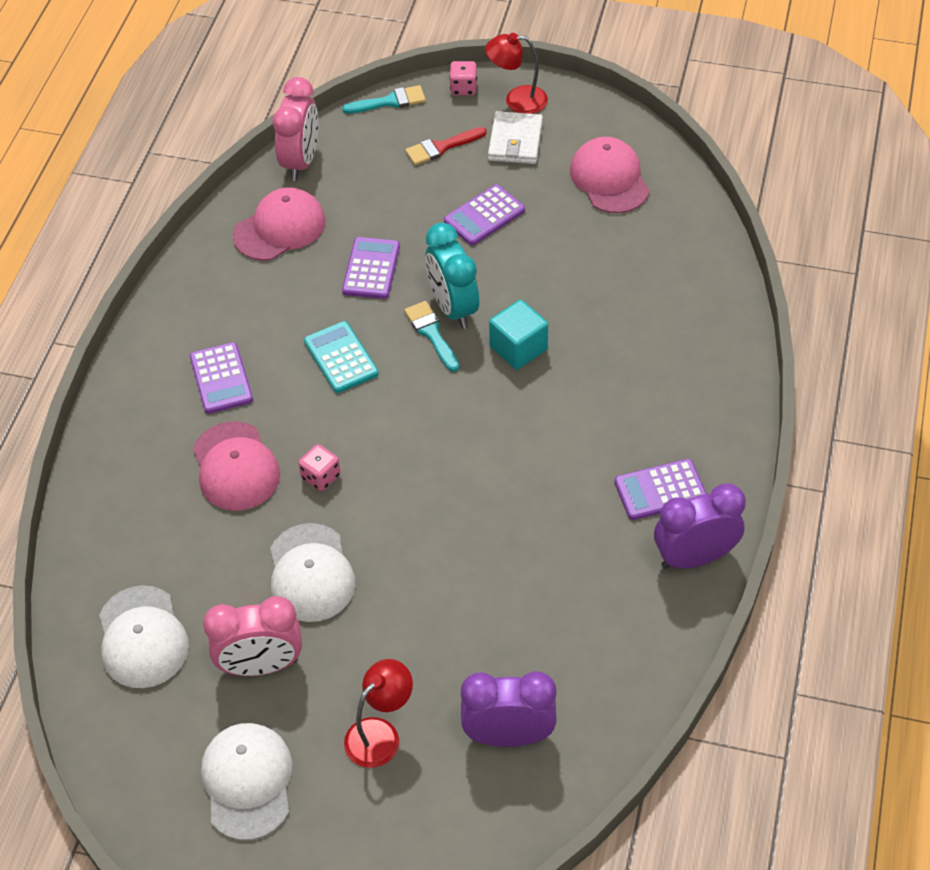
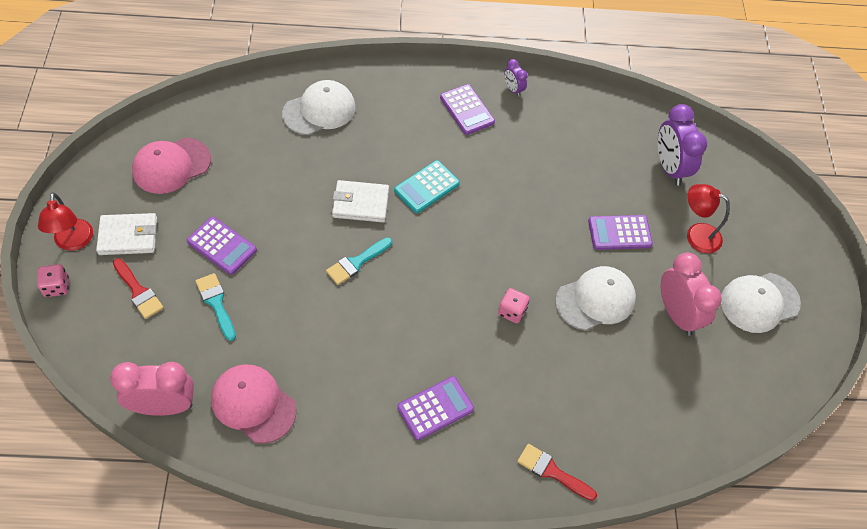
camera: 110 degrees left, 5 degrees up
white cap [99,585,189,688] -> white cap moved to [282,80,356,135]
pink cap [193,422,280,510] -> none
turquoise calculator [304,321,379,393] -> turquoise calculator moved to [394,160,460,213]
turquoise brush [342,85,426,114] -> turquoise brush moved to [195,273,236,341]
purple calculator [342,237,400,299] -> purple calculator moved to [588,215,653,250]
turquoise clock [425,222,479,329] -> none
turquoise cube [489,300,548,370] -> white wallet [332,180,389,222]
purple clock [654,483,746,569] -> purple clock [504,59,528,97], size x0.49
none -> red brush [517,444,597,501]

